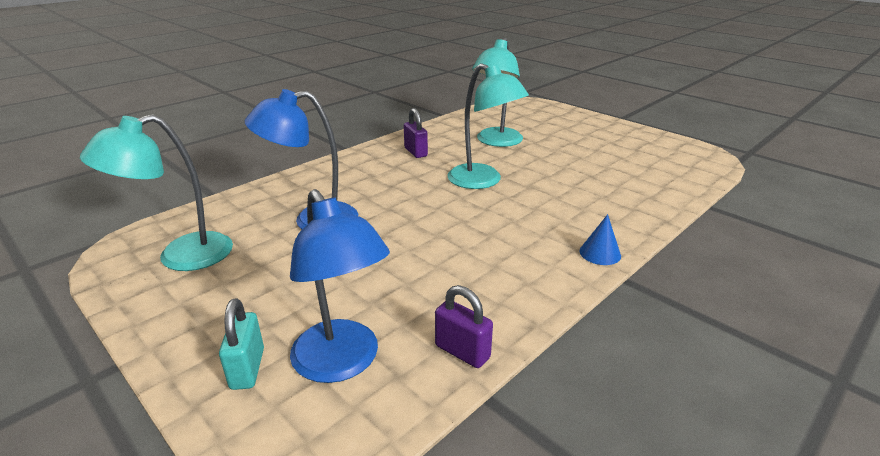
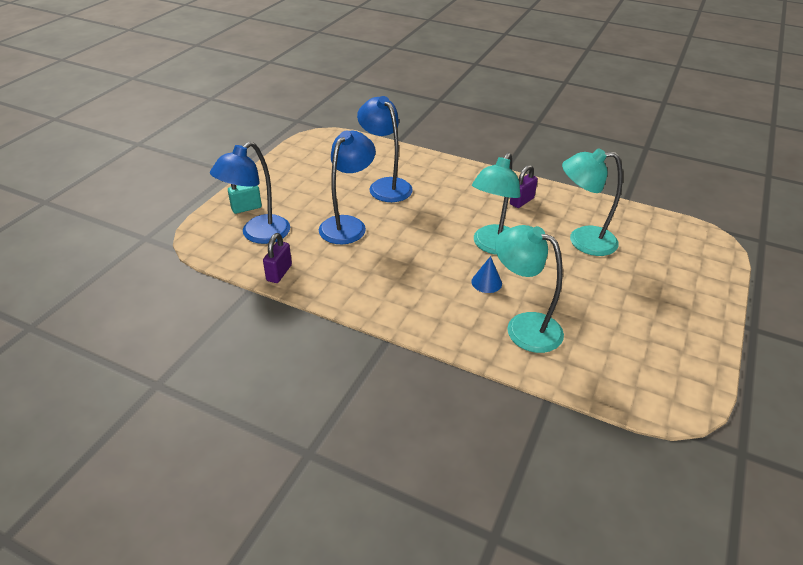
camera: 70 degrees right, 10 degrees up
turquoise lamp [80,114,233,271] -> turquoise lamp moved to [495,225,564,353]
blue cone [580,214,621,265] -> blue cone moved to [471,256,502,293]
none -> blue lamp [319,131,376,244]

